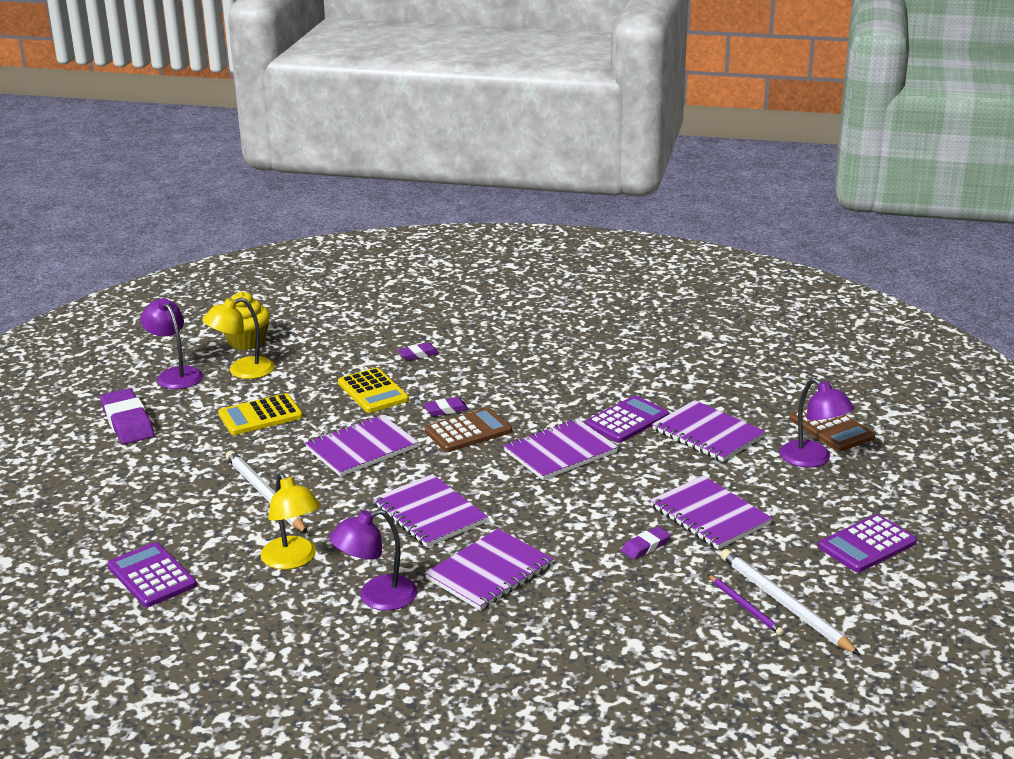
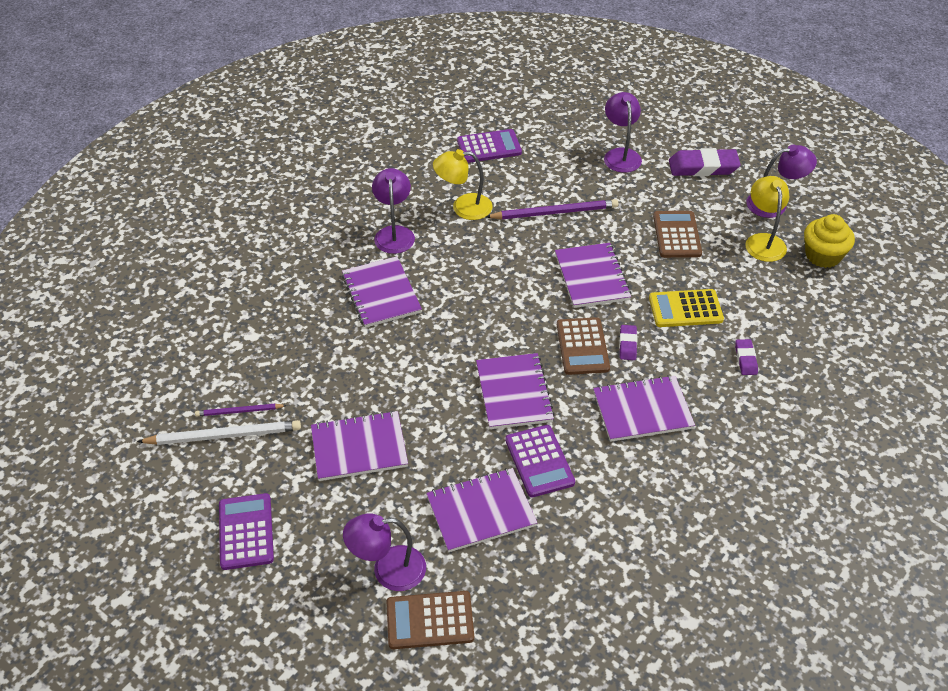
camera: 115 degrees right, 20 degrees up
yellow calculator [218,393,303,435] -> brown calculator [653,211,702,258]
white pencil [226,450,308,534] -> purple pencil [486,199,618,219]
purple notebook [373,474,488,547] -> purple notebook moved to [593,375,695,442]
purple eraser [621,526,670,559] -> none
none -> purple lamp [604,92,642,173]

